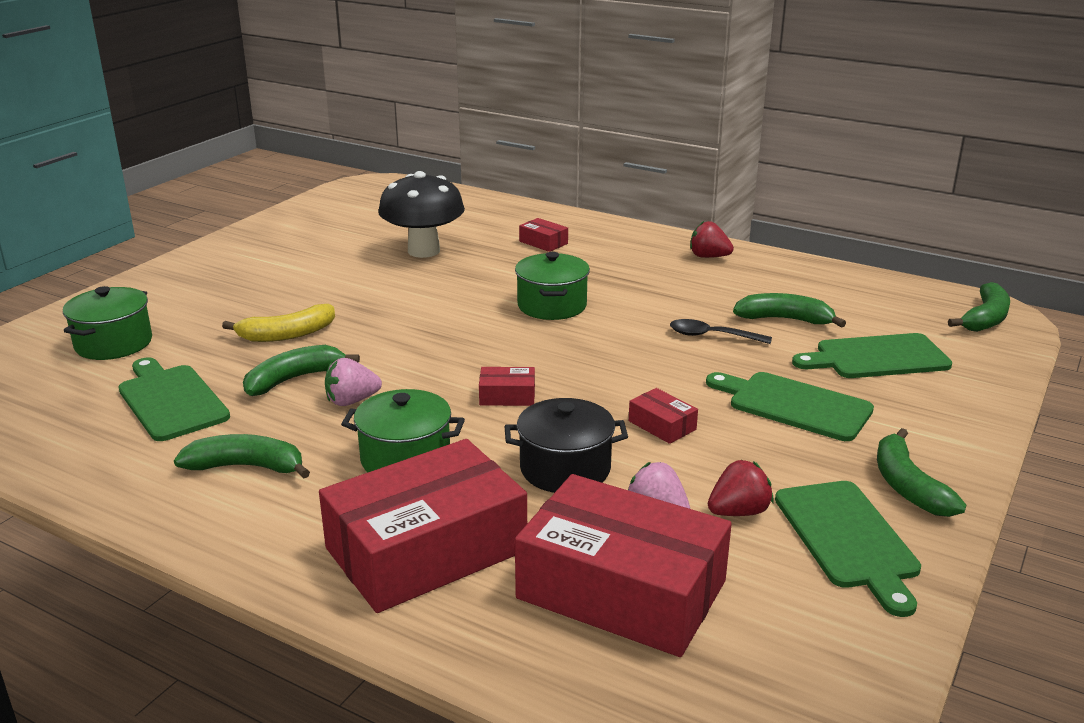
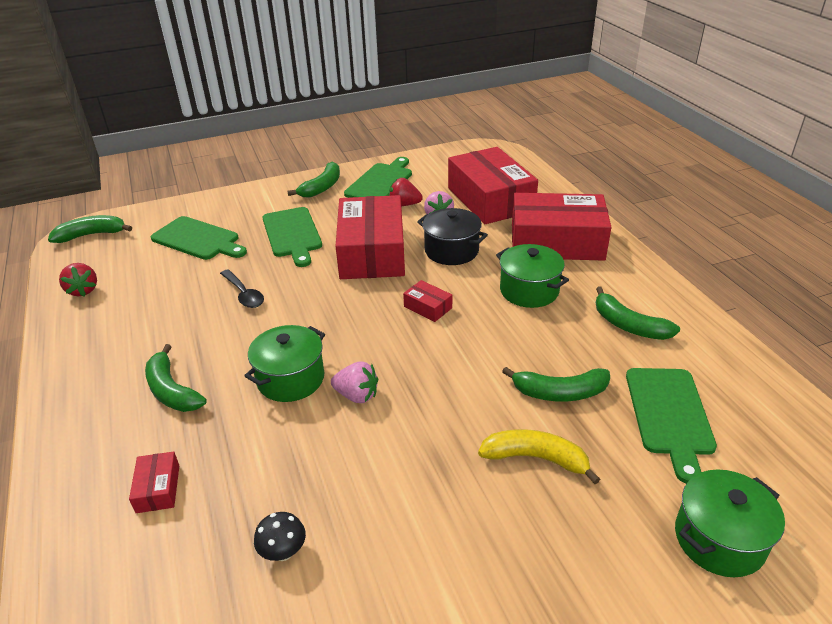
camera: 140 degrees left, 10 degrees up
pink strawberry [325,358,382,406] -> pink strawberry moved to [331,361,378,403]
black mushroom [378,171,465,258] -> black mushroom [254,512,306,561], size x0.43
red box [629,388,698,444] -> red box [335,195,405,279], size x2.48
red strawberry [690,221,734,258] -> red strawberry moved to [59,263,97,297]
green banana [733,293,846,328] -> green banana moved to [145,344,207,412]

